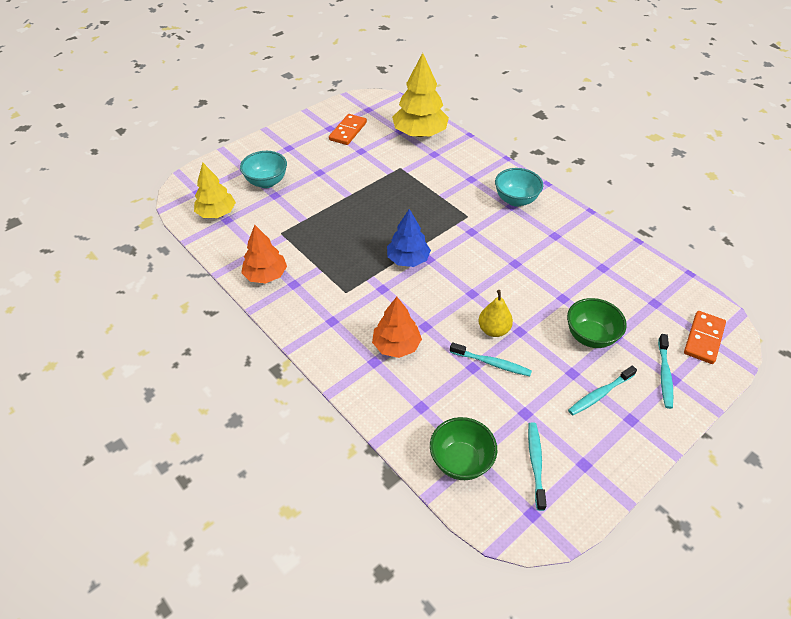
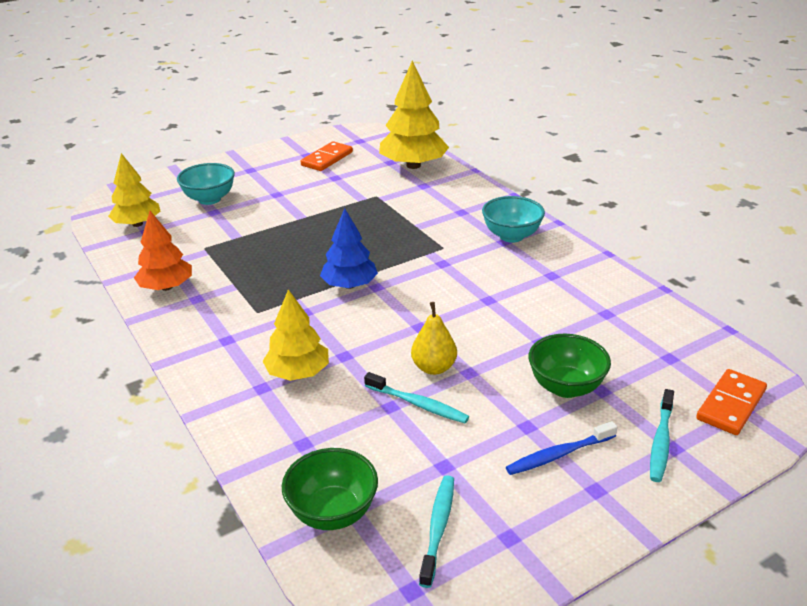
camera: 10 degrees right, 15 degrees down
orange tree [372,297,422,358] -> yellow tree [262,289,329,381]
turquoise toothbrush [568,366,637,416] -> blue toothbrush [506,421,617,475]

